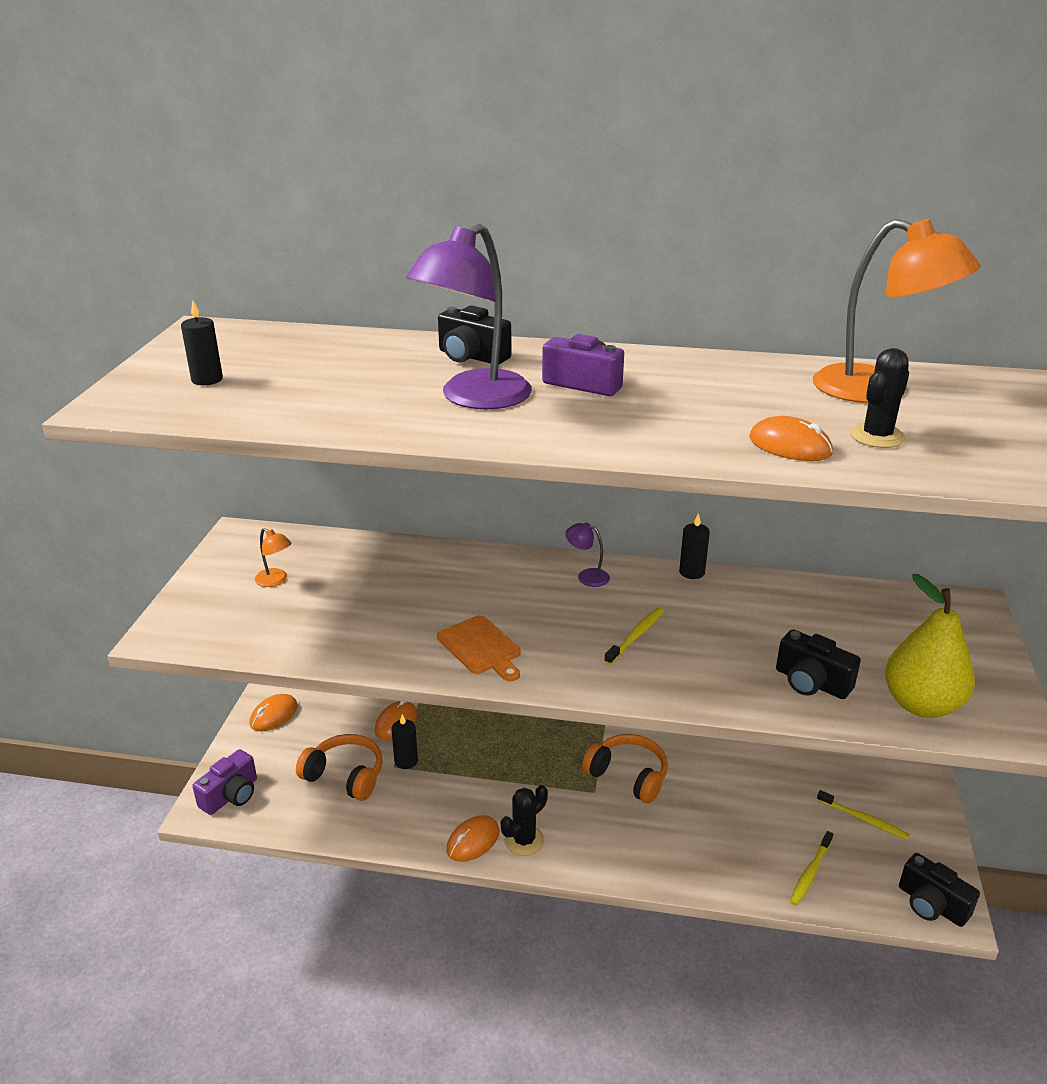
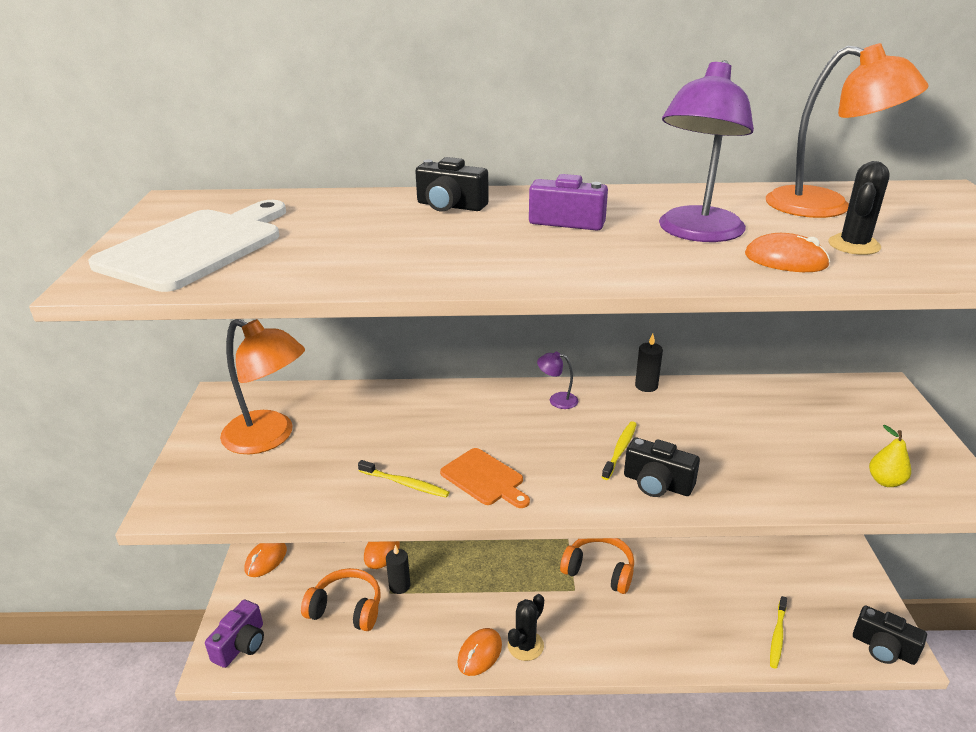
camera: 10 degrees left, 0 degrees up
black candle [181,301,223,385] -> white cutting board [88,200,286,292]
orange lamp [255,528,292,587] -> orange lamp [220,319,305,454], size x2.30
purple lamp [406,224,532,409] -> purple lamp moved to [659,60,754,242]
black camera [776,629,861,699] -> black camera moved to [624,438,700,497]
yellow toothbrush [817,790,910,840] -> yellow toothbrush moved to [358,460,449,497]
yellow pear [885,574,975,718] -> yellow pear [869,425,911,487], size x0.51

